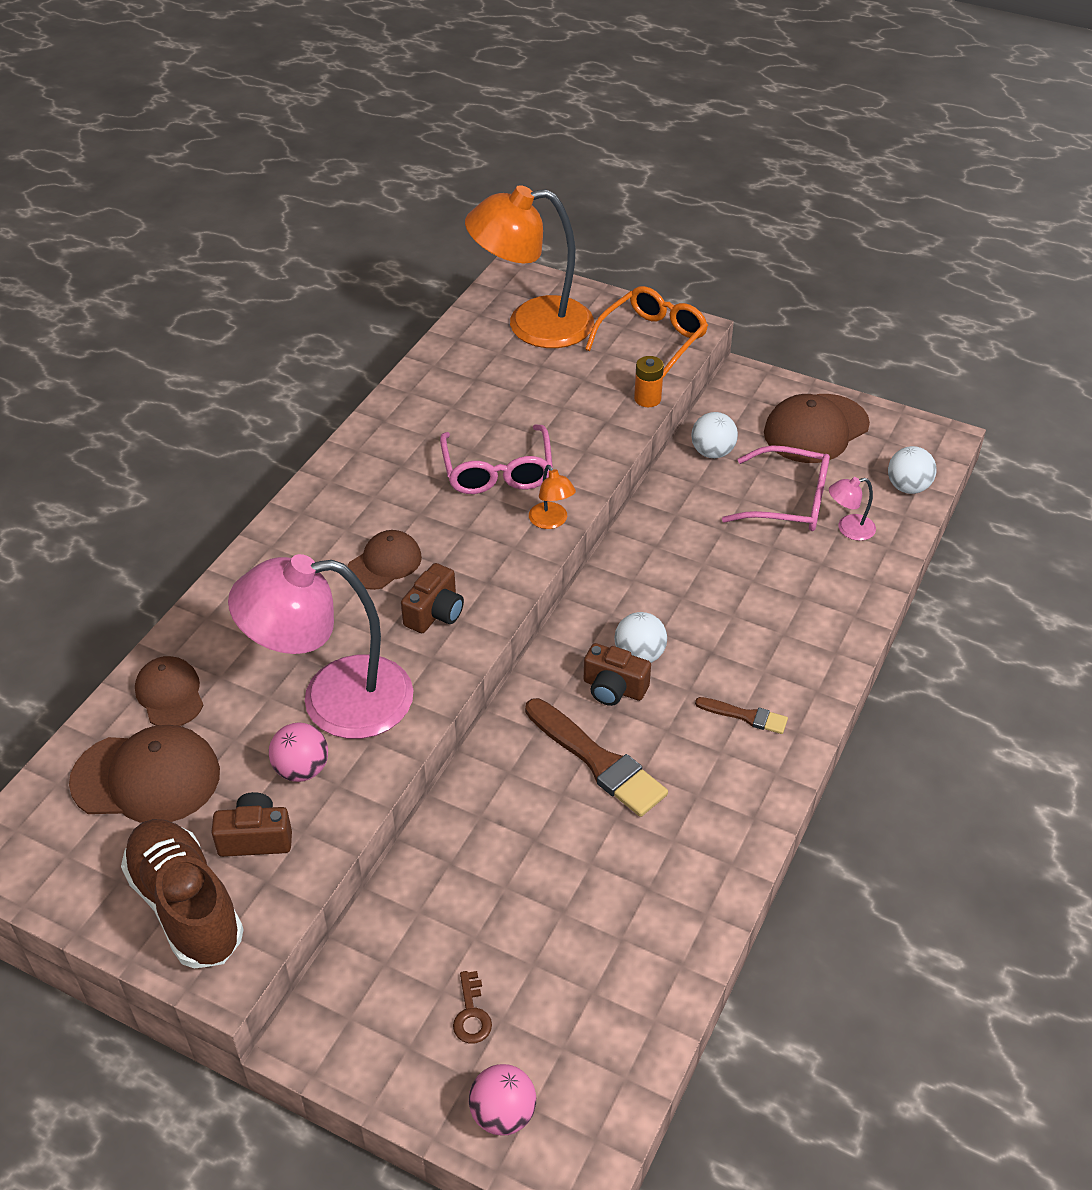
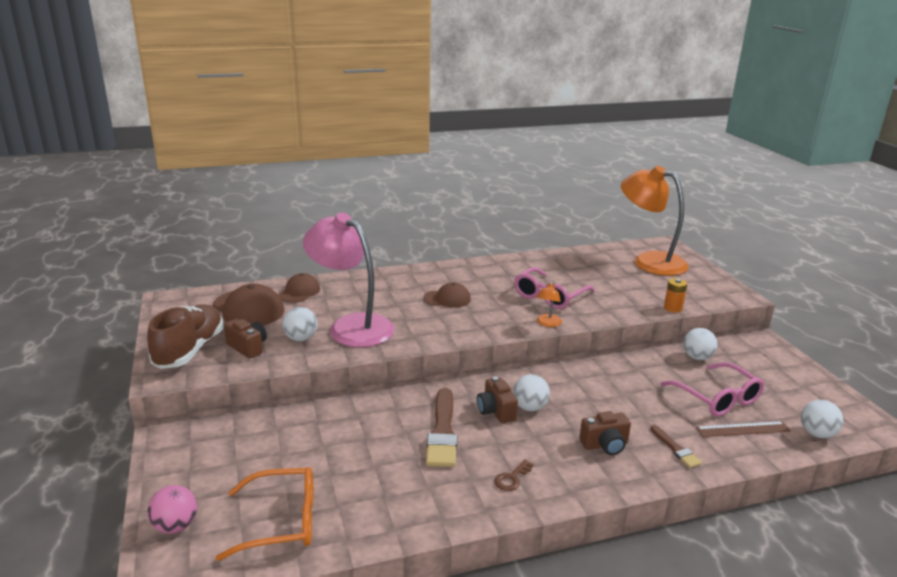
camera: 45 degrees right, 20 degrees down
pink ball [269,722,328,782] -> white ball [282,307,318,341]
brown camera [401,563,464,633] -> brown camera moved to [579,411,631,455]
brown key [453,971,492,1044] -> brown key moved to [494,459,534,491]
orange glasses [585,286,708,378] -> orange glasses moved to [216,467,313,561]
brown brush [695,697,788,734] -> brown brush moved to [650,425,702,468]
brown cap [764,394,870,463] -> none
pink lamp [829,477,876,541] -> brown ruler [696,421,791,437]

